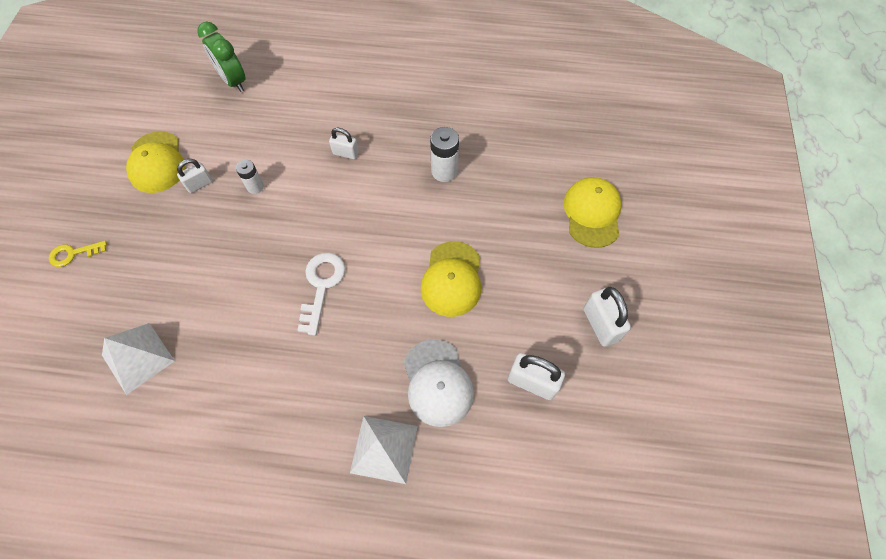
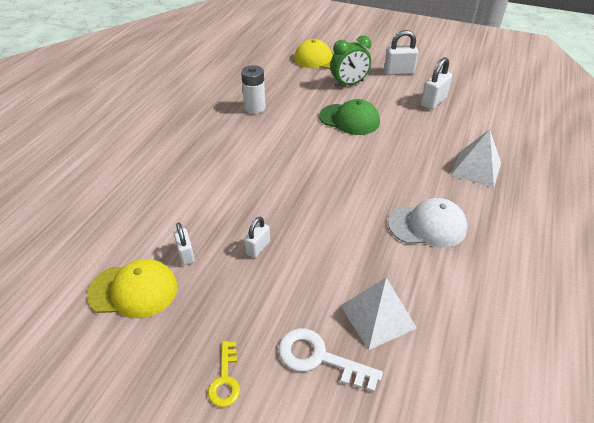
camera: 75 degrees left, 20 degrees down
green clock [198,22,246,92] -> green clock moved to [330,35,371,87]
white battery [236,160,264,194] -> none
white key [297,253,345,336] -> white key moved to [278,328,383,392]
white padlock [329,128,359,159] -> white padlock moved to [244,217,270,258]
white cap [404,339,474,427] -> white cap moved to [388,198,467,248]
yellow cap [421,241,481,317] -> green cap [319,99,380,135]

